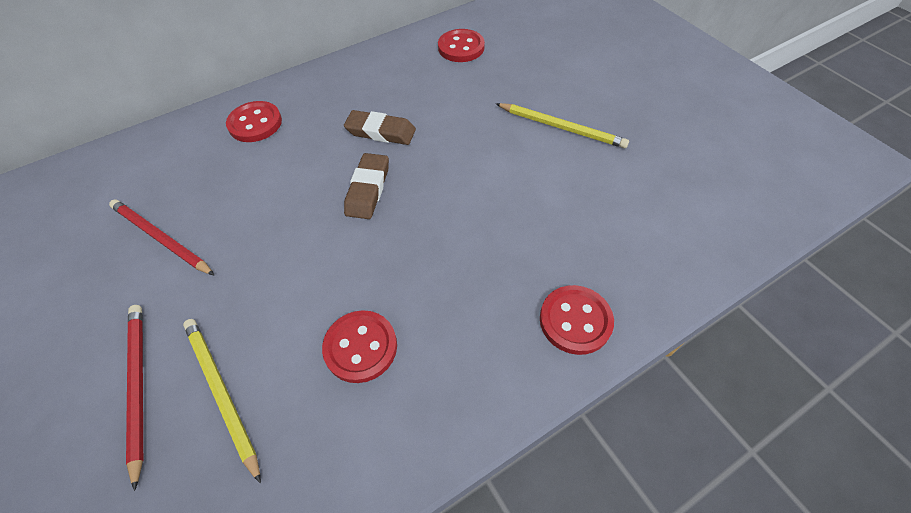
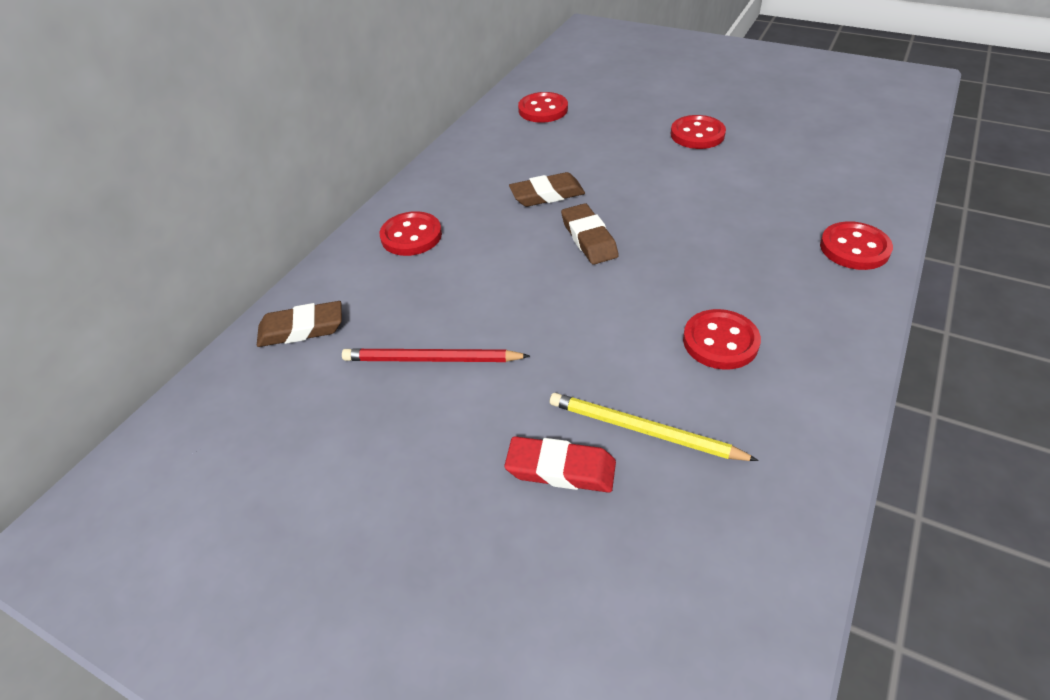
camera: 30 degrees left, 10 degrees down
red pencil [126,305,143,491] -> red eraser [504,436,616,493]
yellow pencil [496,103,629,148] -> red button [671,115,726,149]
none -> brown eraser [257,301,342,347]

